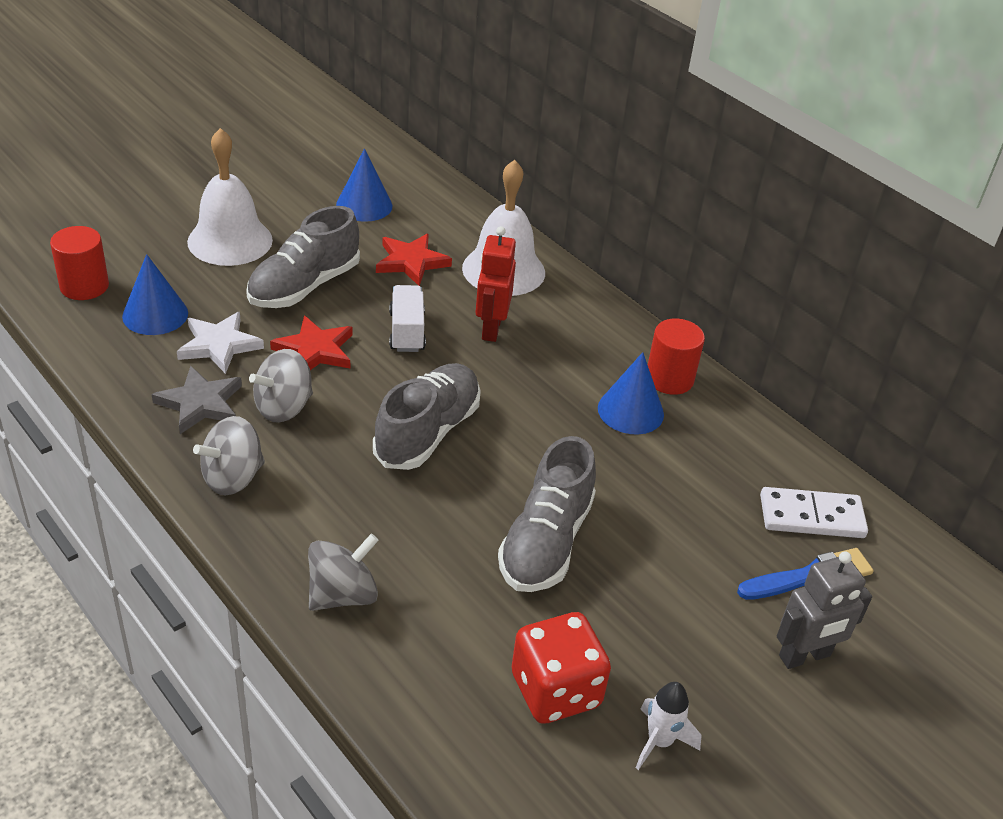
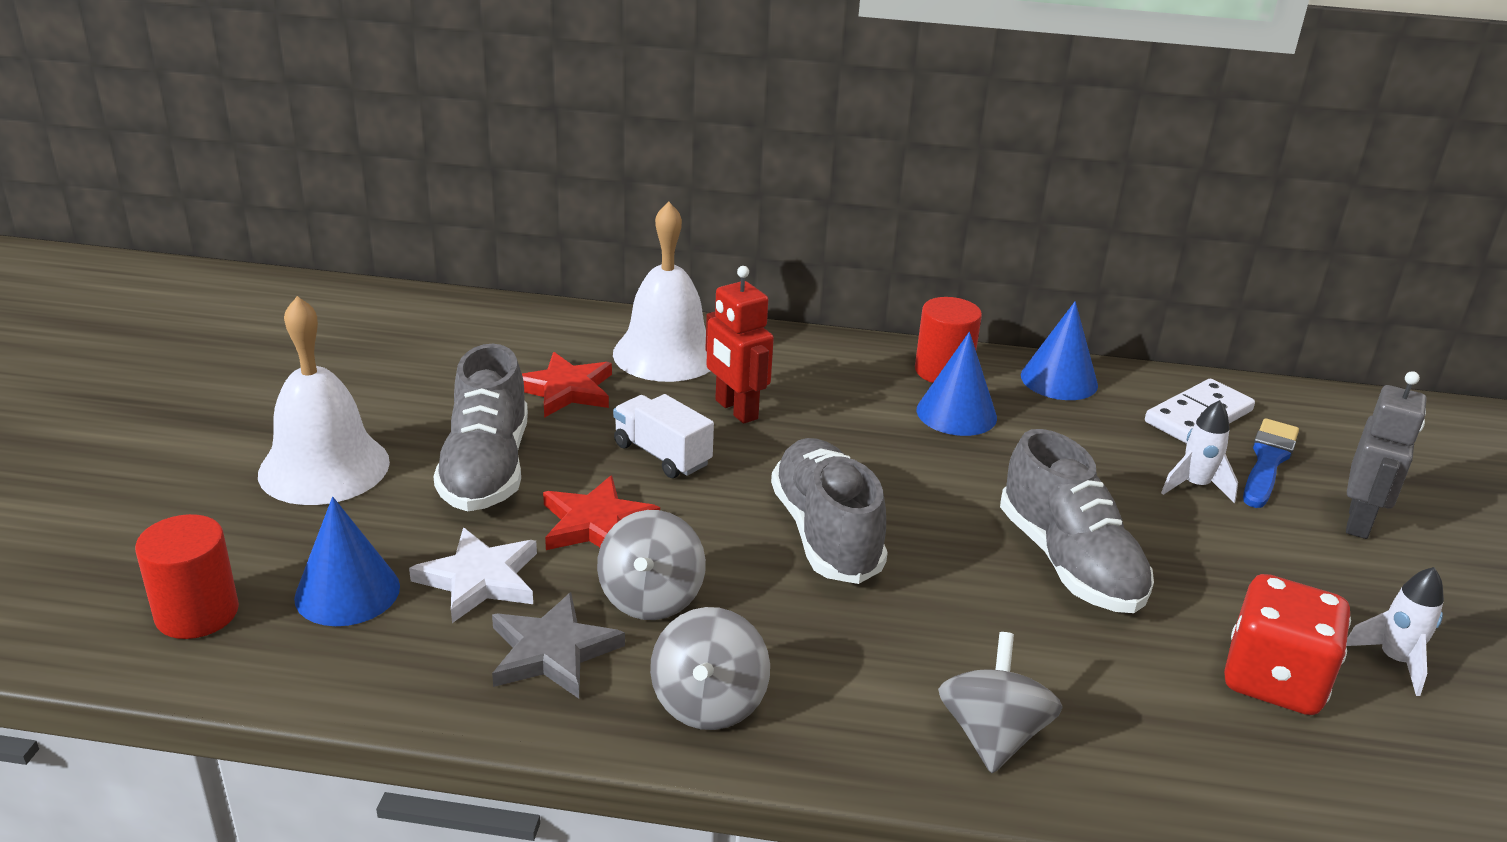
camera: 40 degrees left, 10 degrees down
blue cone [336,149,392,222] -> blue cone moved to [1021,301,1098,400]
none -> white rocket [1161,400,1238,503]

